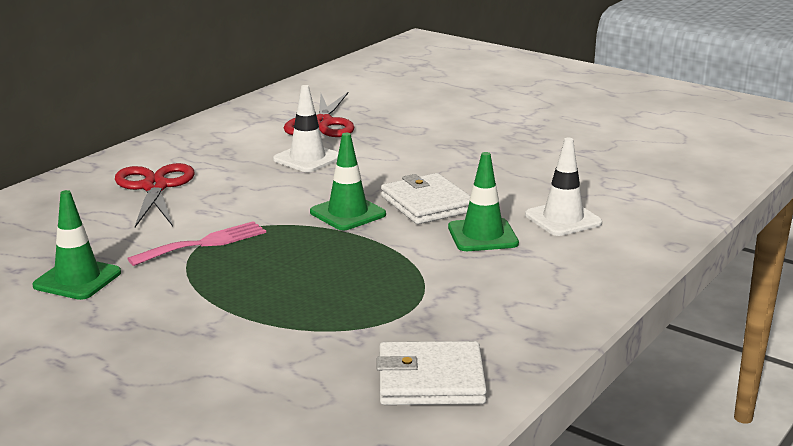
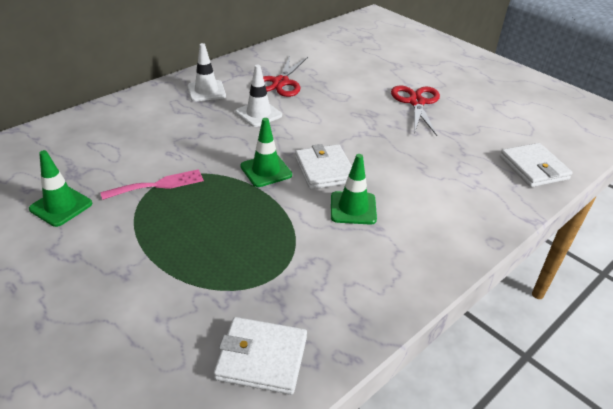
camera: 10 degrees right, 15 degrees up
red scissors [115,163,195,227] -> red scissors moved to [391,85,440,136]
white traffic cone [525,138,602,236] -> white traffic cone moved to [188,43,226,102]
none -> white wallet [500,143,573,187]

